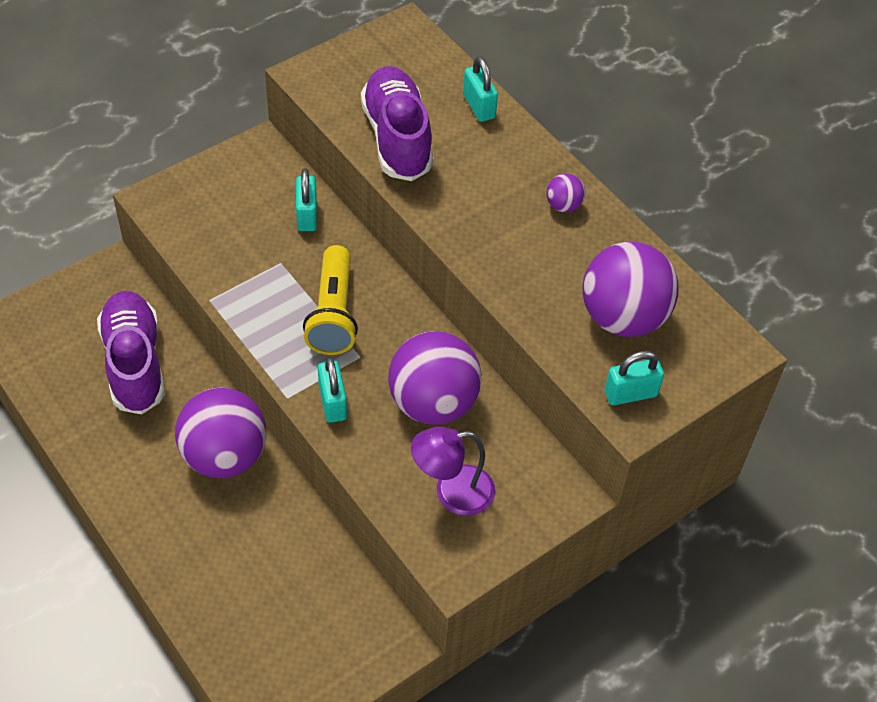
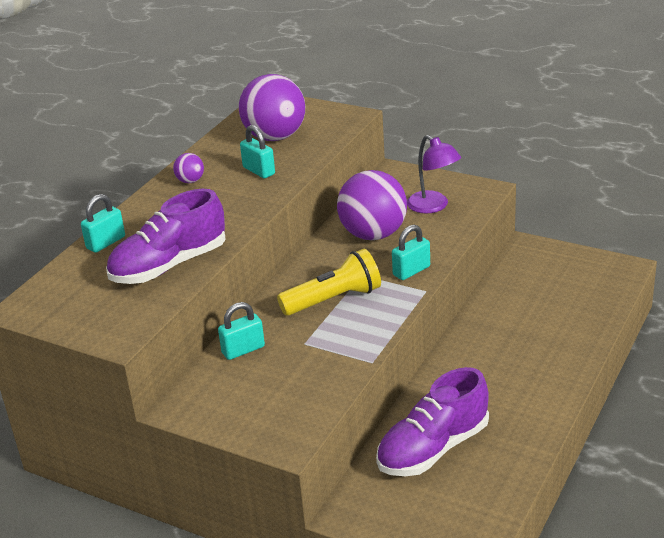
camera: 110 degrees left, 20 degrees down
purple ball [175,388,266,478] -> none
turquoise padlock [605,351,664,405] -> turquoise padlock moved to [240,125,275,178]

